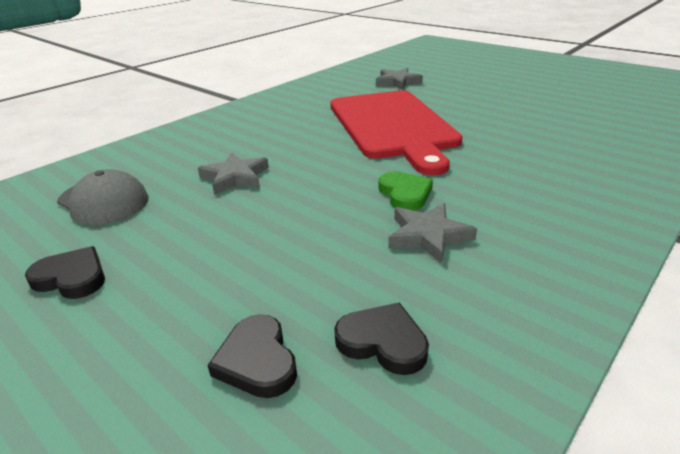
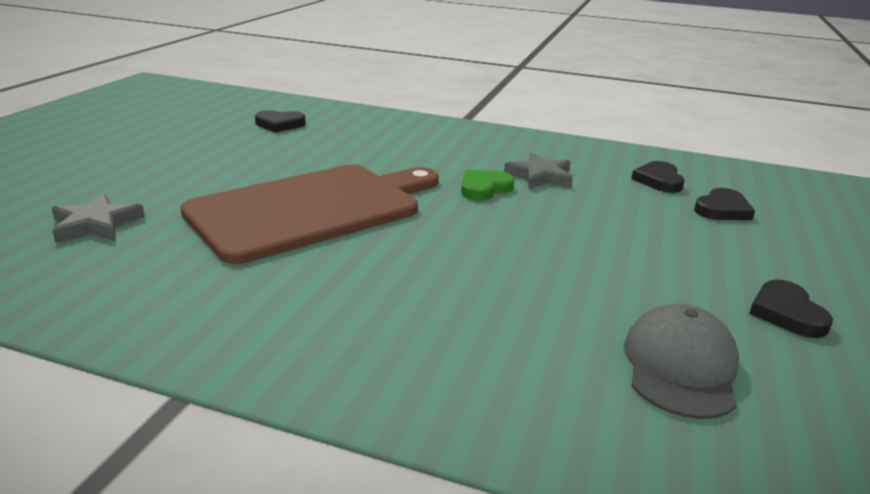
camera: 115 degrees left, 5 degrees down
grey star [198,152,269,195] -> none
red cutting board [330,90,463,176] -> brown cutting board [180,164,439,264]
none -> black heart [255,110,306,133]

